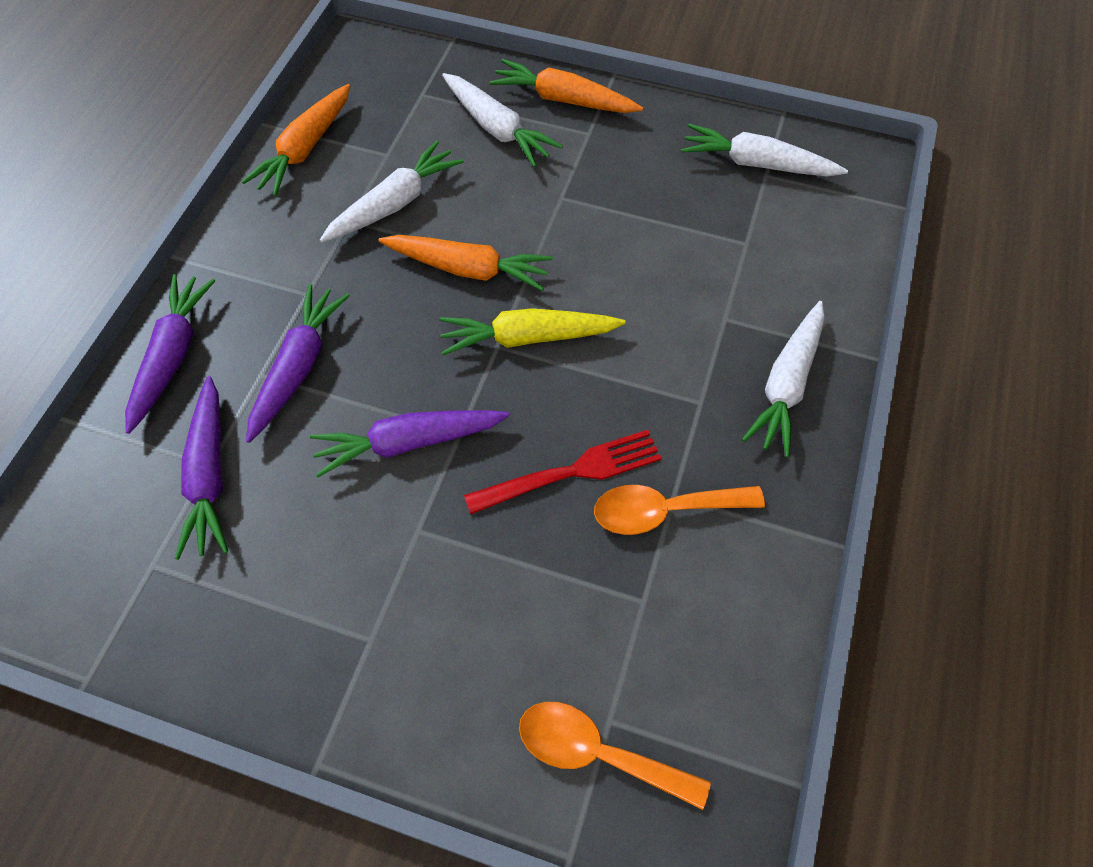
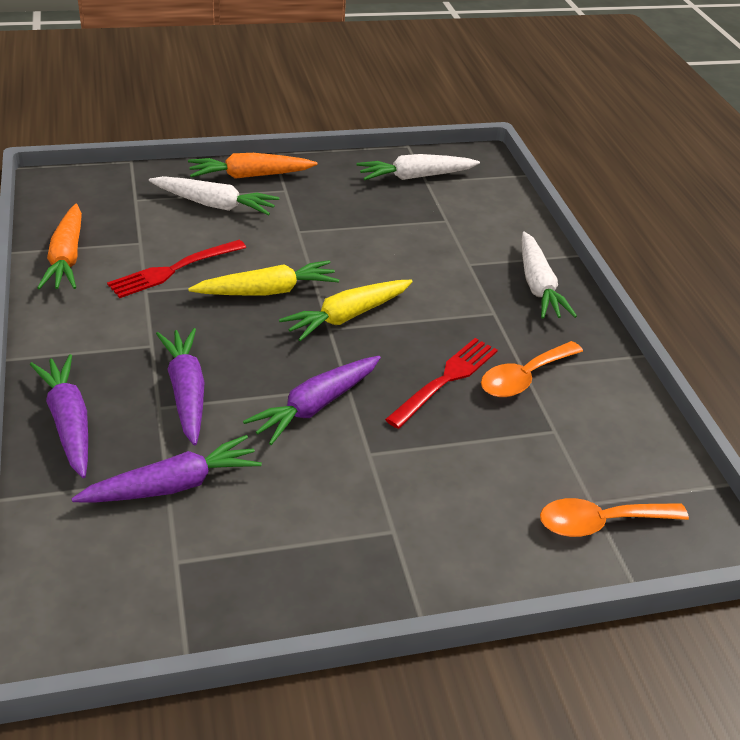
camera: 35 degrees left, 20 degrees down
purple carrot [175,376,228,560] -> purple carrot turned 75 degrees counterclockwise [71,435,262,503]
white carrot [320,141,464,242] -> red fork [107,240,246,298]
orange carrot [378,235,553,291] -> yellow carrot [188,260,339,295]

